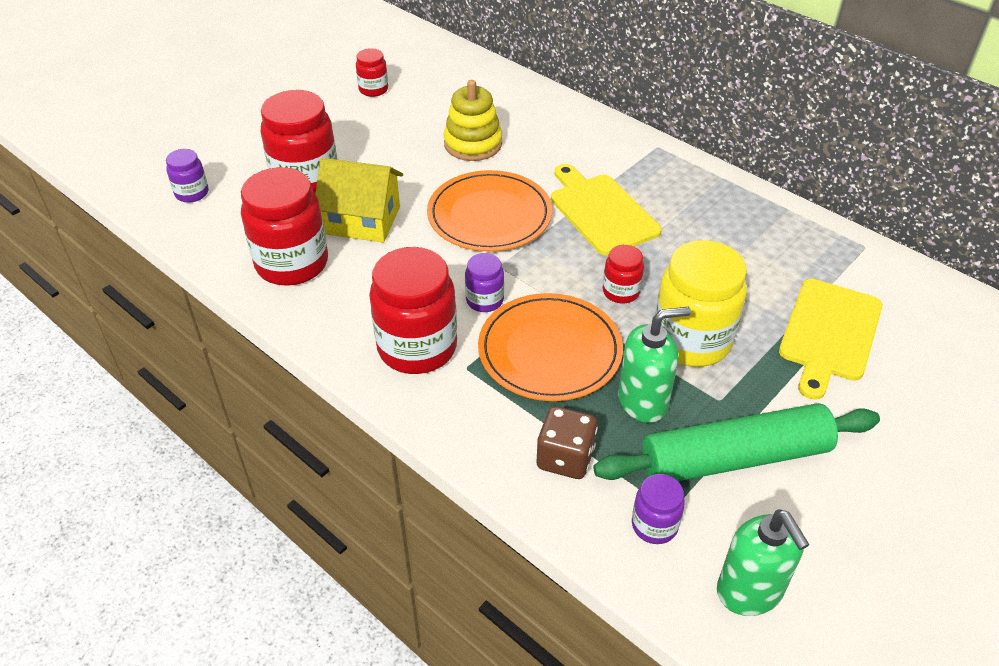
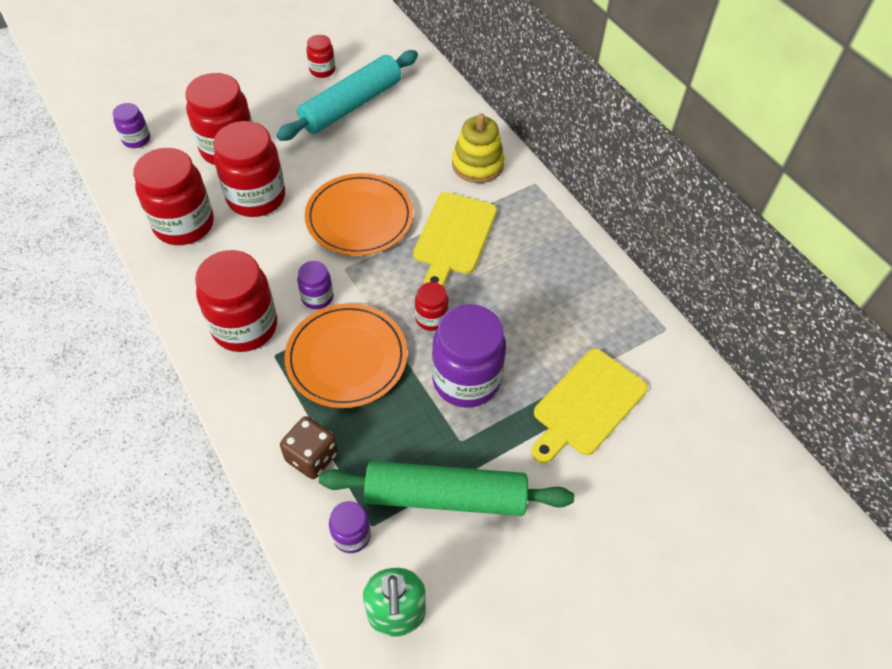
camera: 15 degrees right, 10 degrees up
yellow house [315,158,403,243] -> red jar [213,121,285,217]
yellow stacking toy [444,80,502,161] -> yellow stacking toy moved to [452,113,505,183]
yellow cutting board [551,164,662,256] -> yellow cutting board turned 150 degrees counterclockwise [413,192,497,287]
green soap dispenser [618,307,691,423] -> none
yellow jar [655,240,747,367] -> purple jar [432,304,506,408]
none -> turquoise rolling pin [276,50,418,141]

